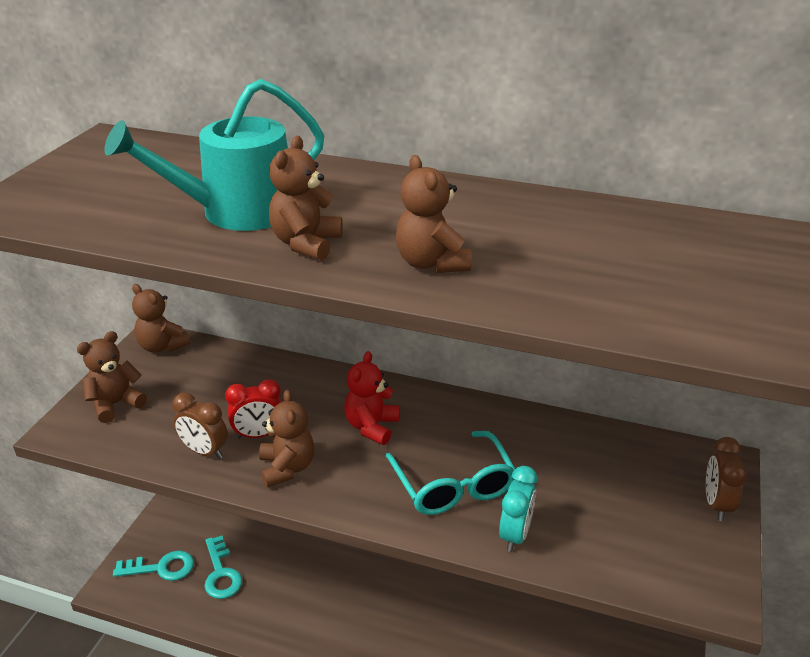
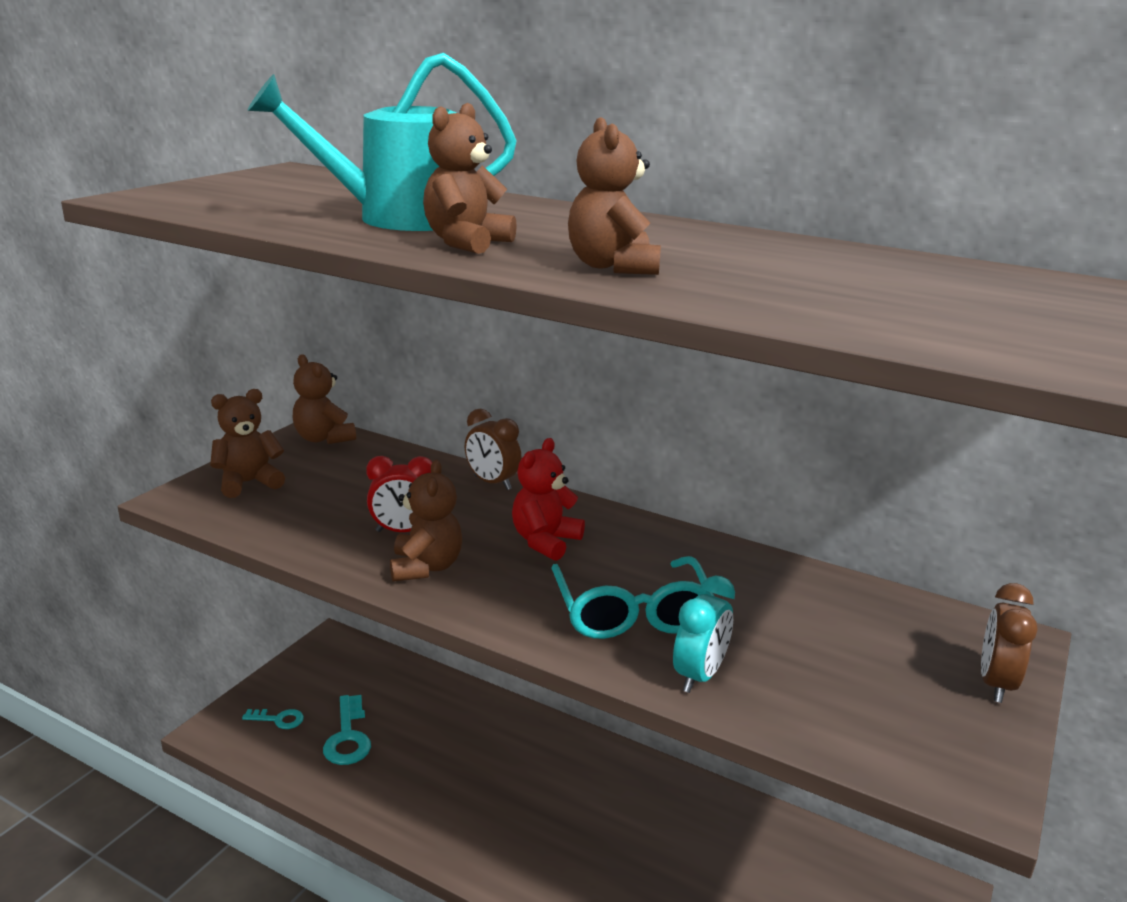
camera: 10 degrees right, 10 degrees down
turquoise key [113,551,194,581] -> turquoise key [242,709,304,729], size x0.61
brown clock [172,393,228,459] -> brown clock moved to [465,409,521,490]

